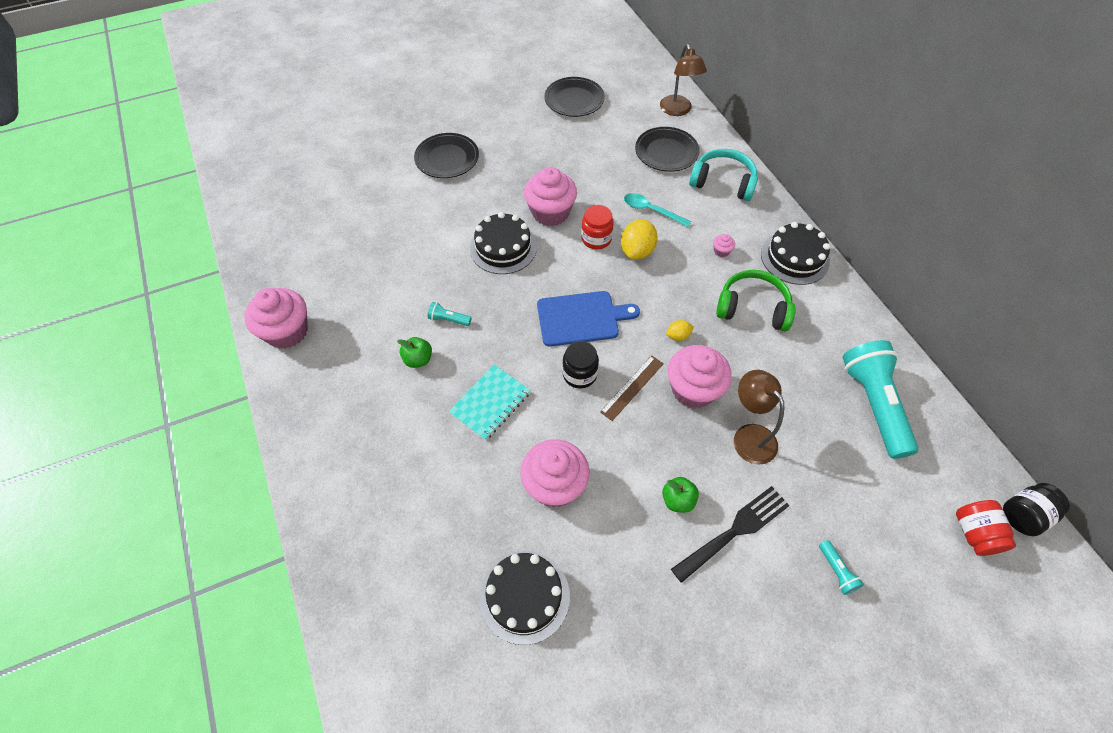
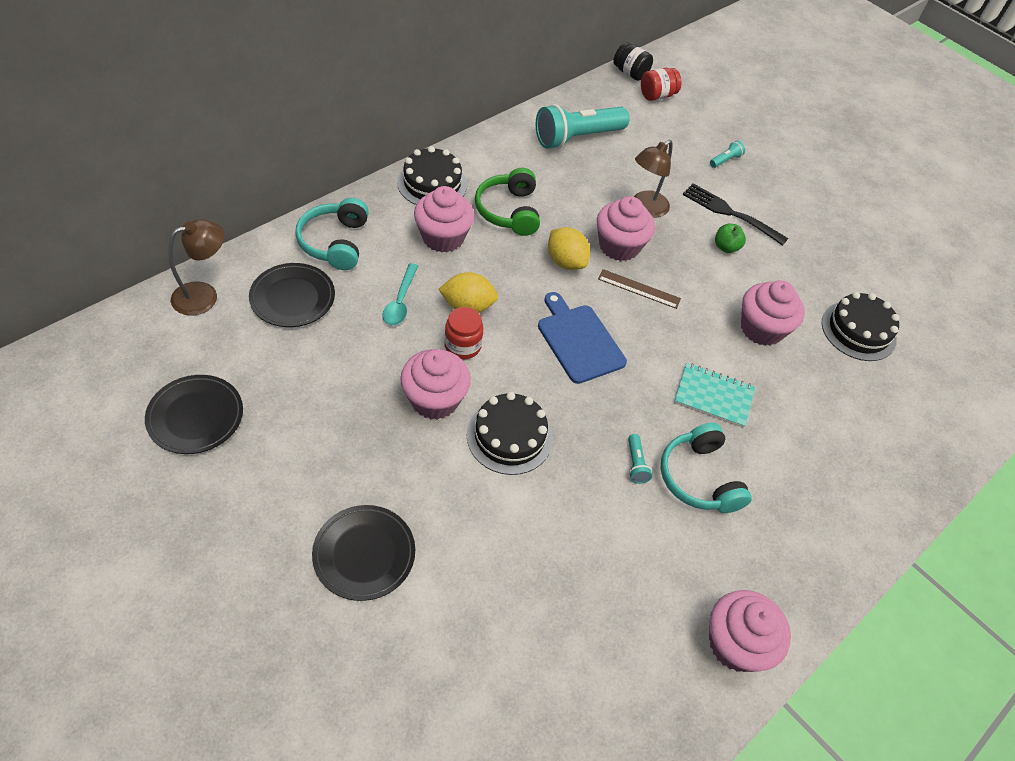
camera: 115 degrees left, 5 degrees down
green apple [397,337,432,368] -> turquoise headphones [660,423,752,513]
black jar [562,341,599,389] -> none
yellow lemon [666,320,694,341] -> yellow lemon [548,227,590,270], size x1.87
pink cupcake [713,234,735,257] -> pink cupcake [414,186,474,253], size x2.48

